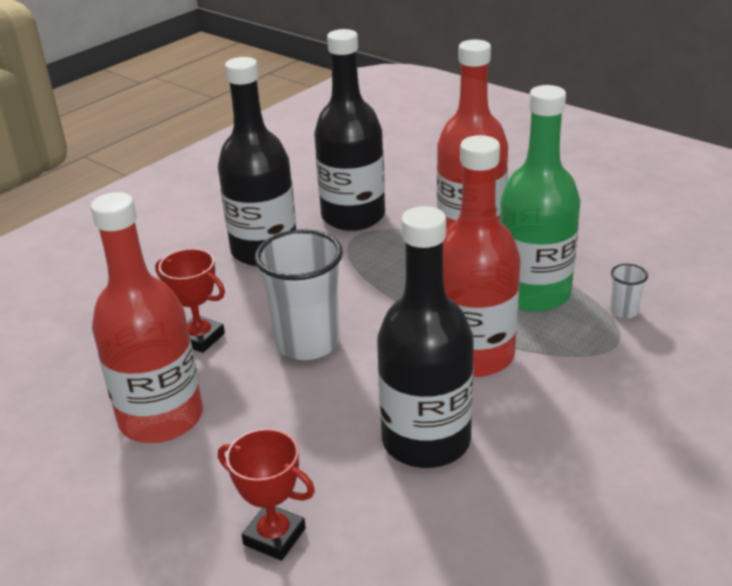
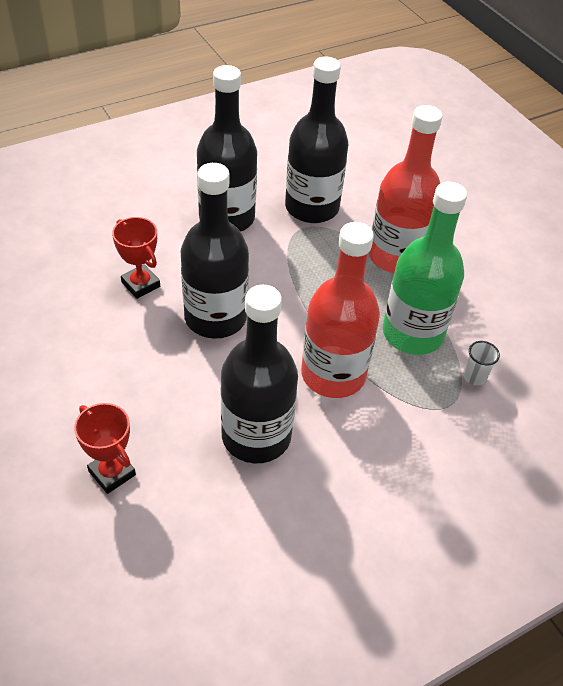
camera: 15 degrees right, 15 degrees up
red bottle [91,192,203,443] -> none
white cup [255,229,343,360] -> black bottle [181,163,249,339]

